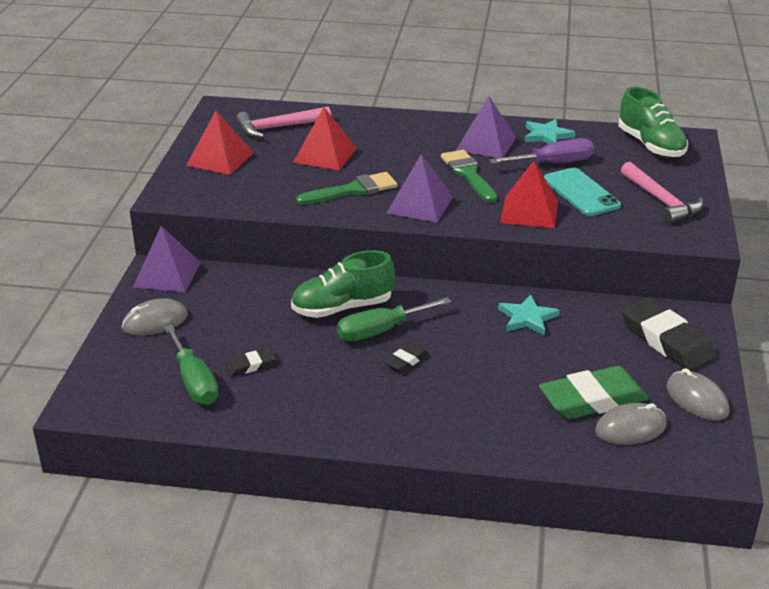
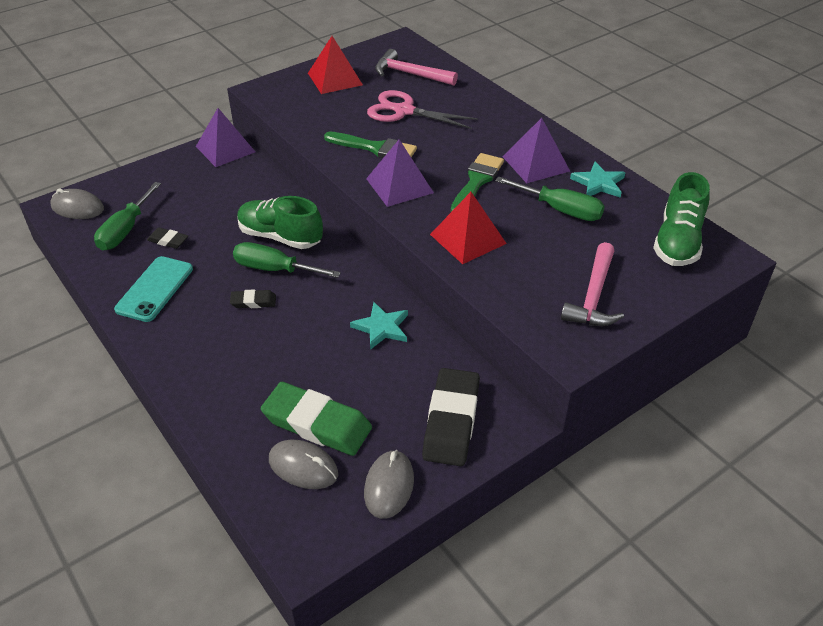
camera: 45 degrees right, 10 degrees up
grey mouse [122,299,188,336] -> grey mouse moved to [51,189,104,219]
red pyramid [293,107,357,171] -> pink scissors [367,90,478,129]
purple screwdriver [489,138,594,164] -> green screwdriver [495,176,605,221]
turquoise phone [544,167,621,216] -> turquoise phone moved to [114,256,193,322]

